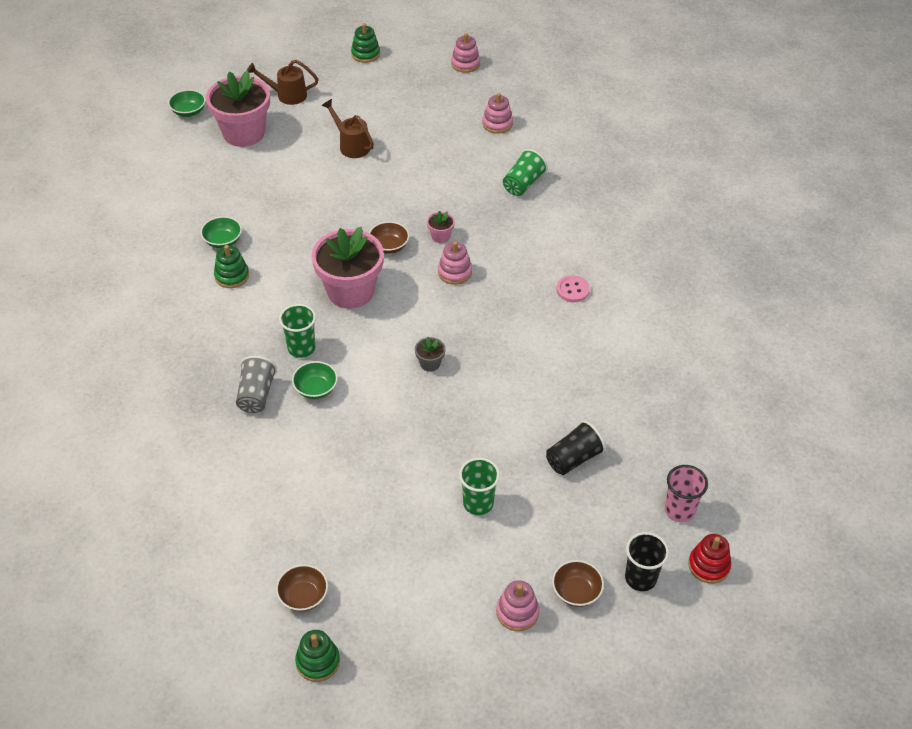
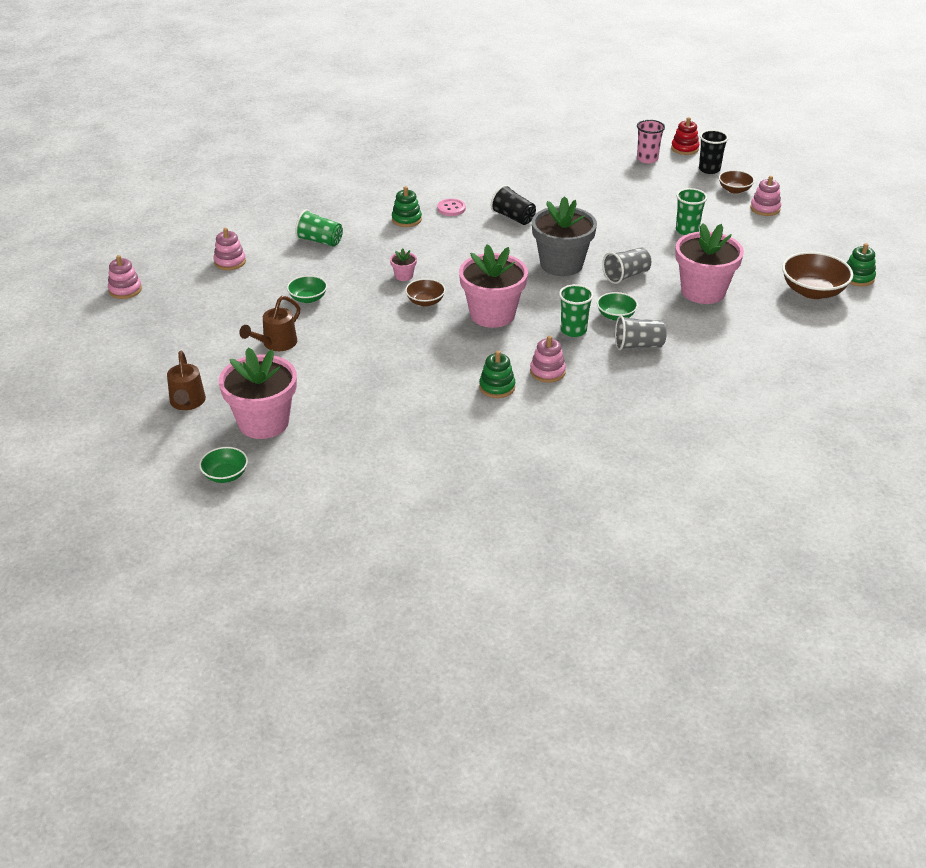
camera: 100 degrees left, 10 degrees down
green bowl [201,216,242,248] -> green bowl moved to [287,275,327,303]
brown bowl [276,564,328,611] -> brown bowl [782,252,853,299], size x1.73
green stacking toy [351,23,380,63] -> green stacking toy moved to [392,186,422,227]
grey flower pot [415,337,445,372] -> grey flower pot [532,196,597,276], size x2.42
pink stacking toy [438,241,472,285] -> pink stacking toy moved to [530,336,566,383]
black cup [546,420,606,475] -> black cup moved to [491,185,536,225]
none -> grey cup [602,248,651,284]
none -> pink flower pot [675,223,744,304]

